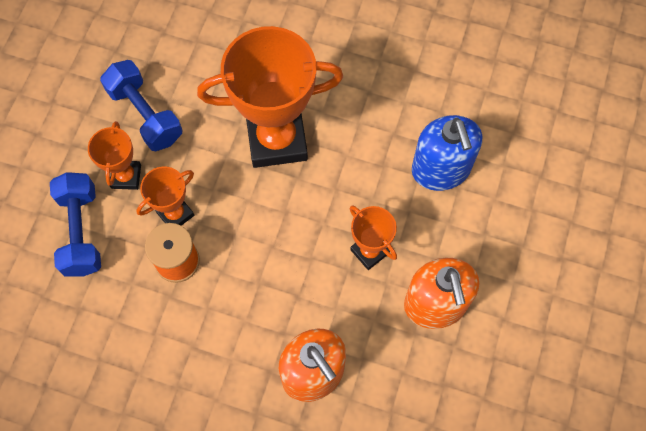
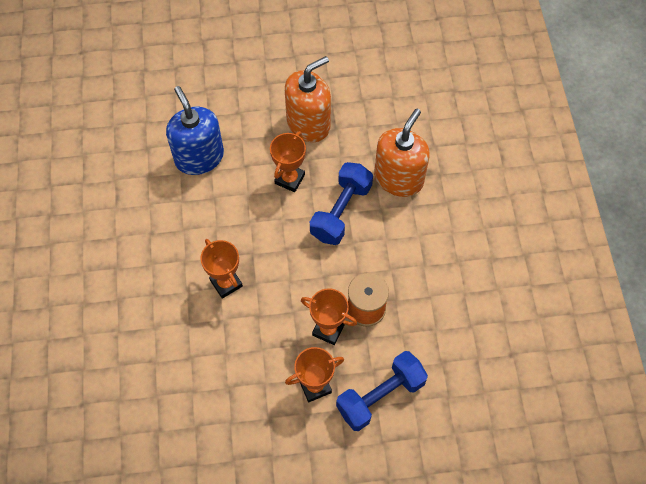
camera: 115 degrees left, 5 degrees down
blue dumbbell [100,60,182,151] -> blue dumbbell moved to [310,162,373,245]
orange trophy [197,26,343,168] -> orange trophy [200,239,243,299], size x0.49
blue soap dispenser [412,115,482,191] -> blue soap dispenser turned 75 degrees counterclockwise [166,86,224,175]

